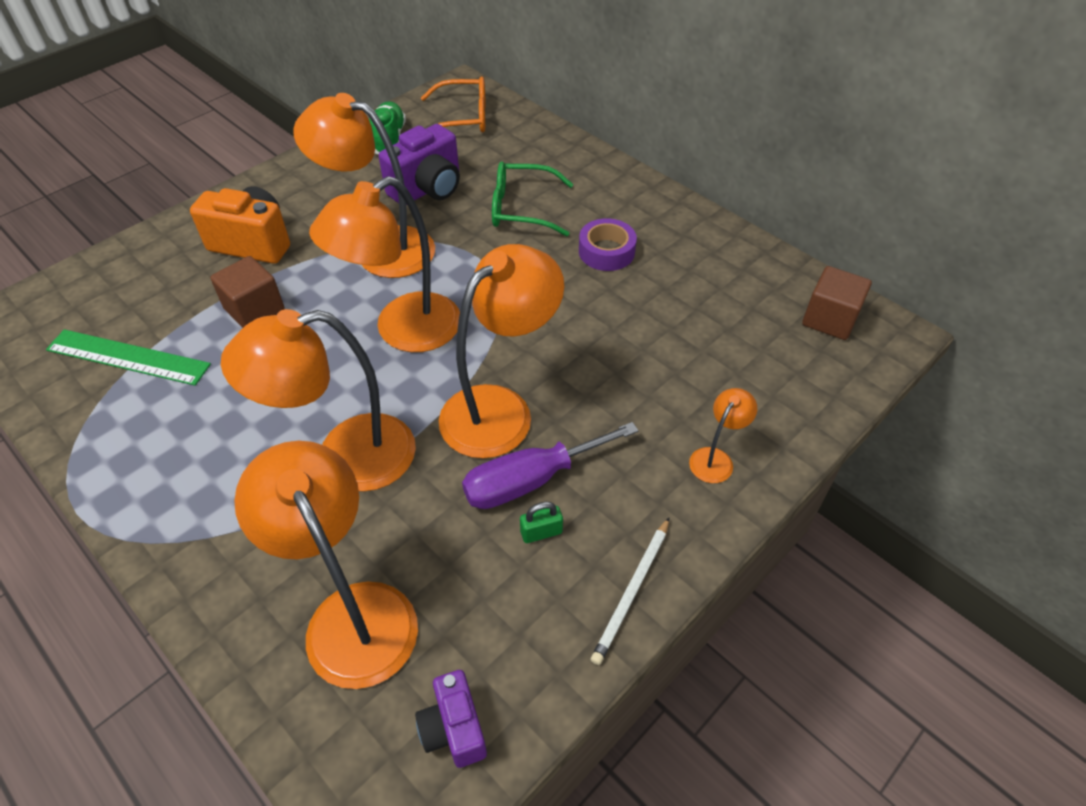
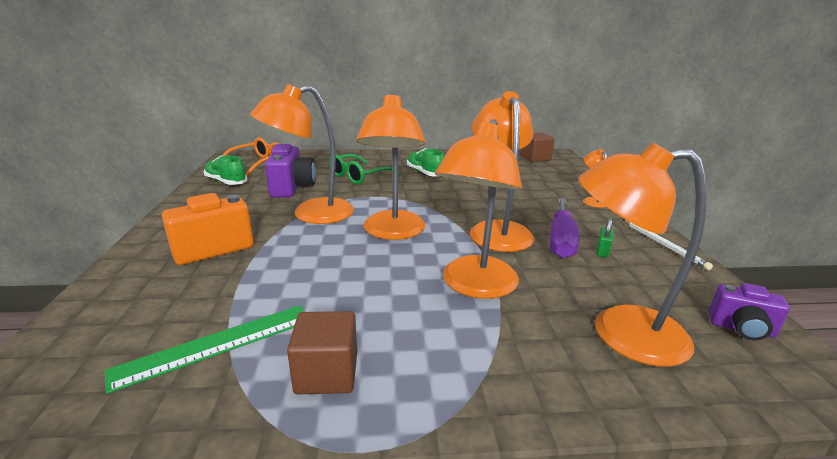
camera: 50 degrees left, 25 degrees down
brown cube [210,256,285,328] -> brown cube moved to [287,311,357,394]
purple tape [579,218,637,271] -> green shoe [407,148,444,177]

